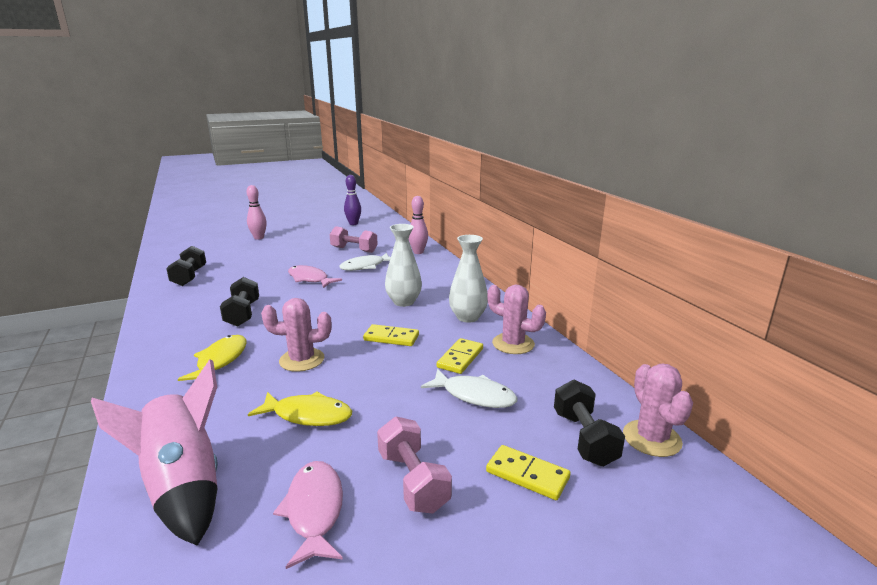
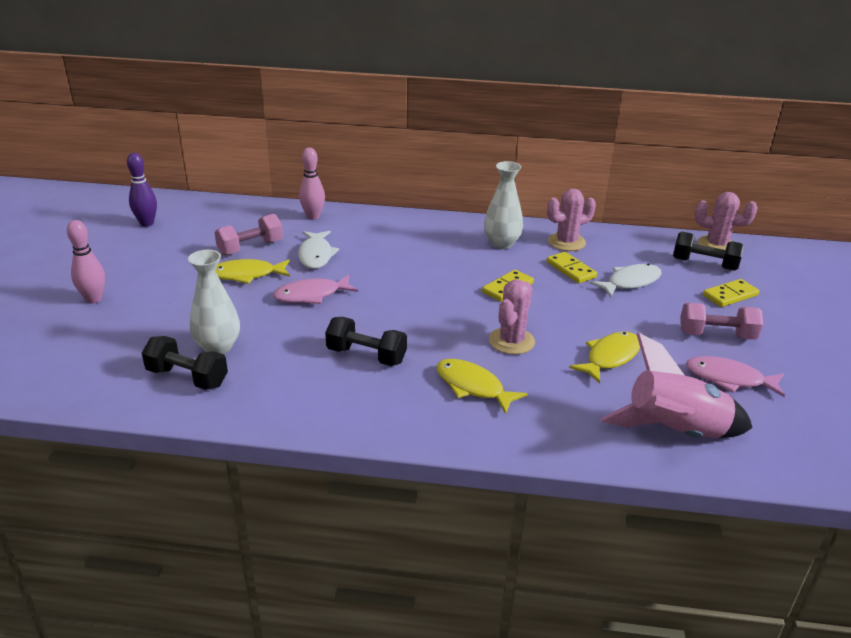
camera: 60 degrees left, 10 degrees up
white vase [385,224,422,307] -> white vase moved to [188,250,240,354]
none -> yellow fish [216,259,290,284]

